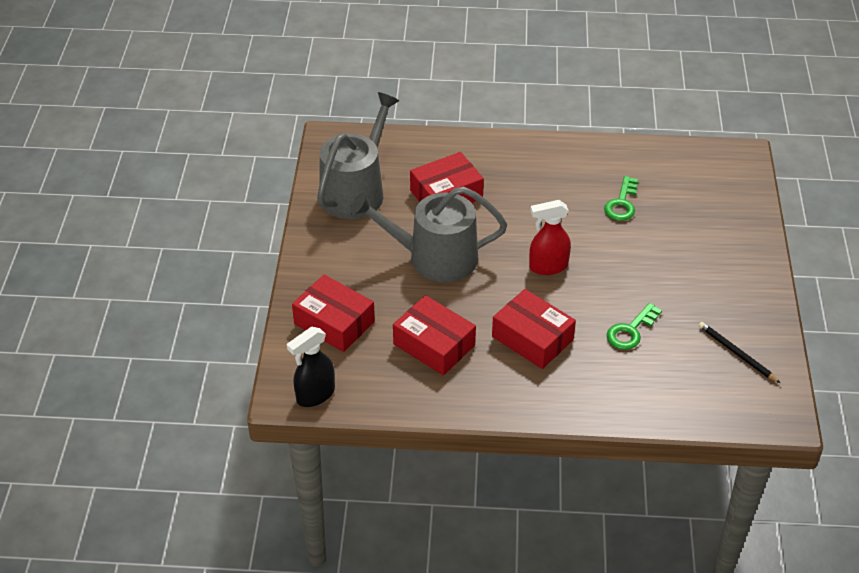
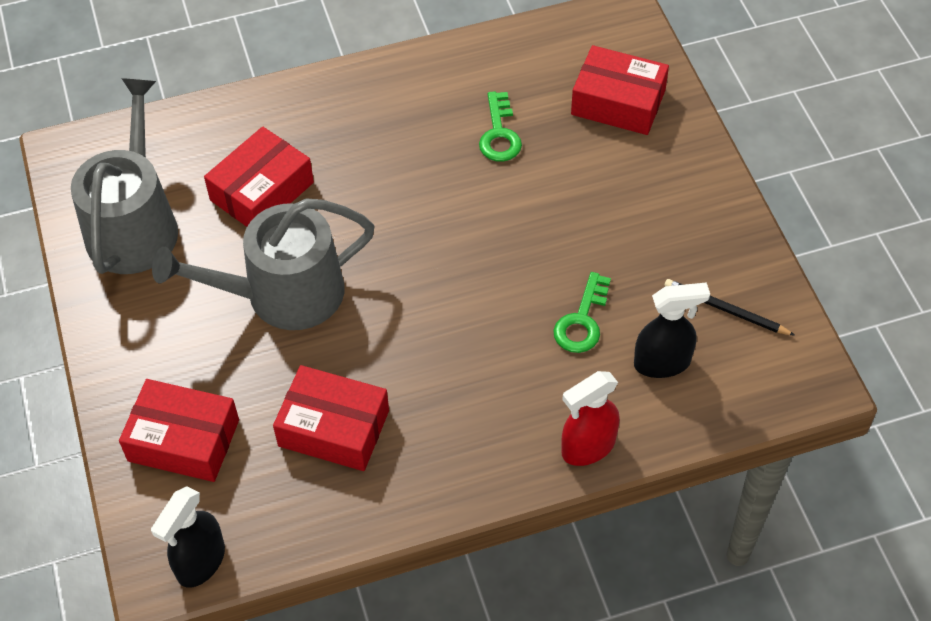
camera: 20 degrees left, 10 degrees up
red box [492,289,576,369] -> red box moved to [571,45,669,135]
red spray bottle [529,200,571,275] -> red spray bottle moved to [561,371,620,466]
none -> black spray bottle [634,282,710,378]

